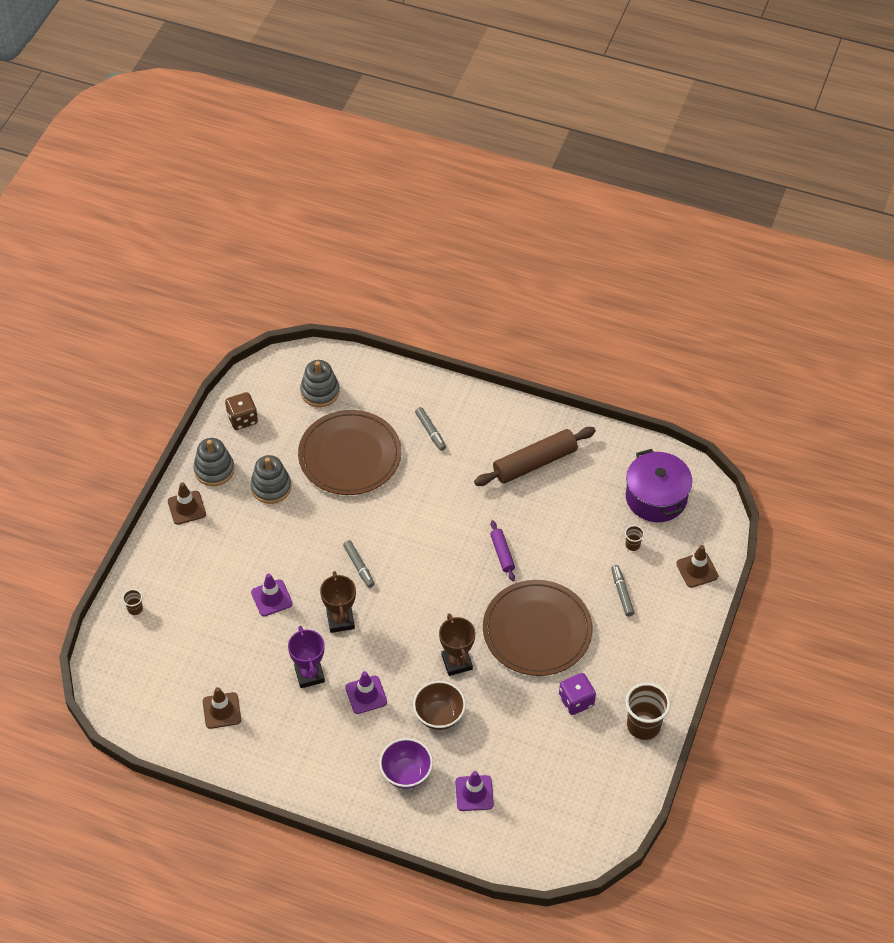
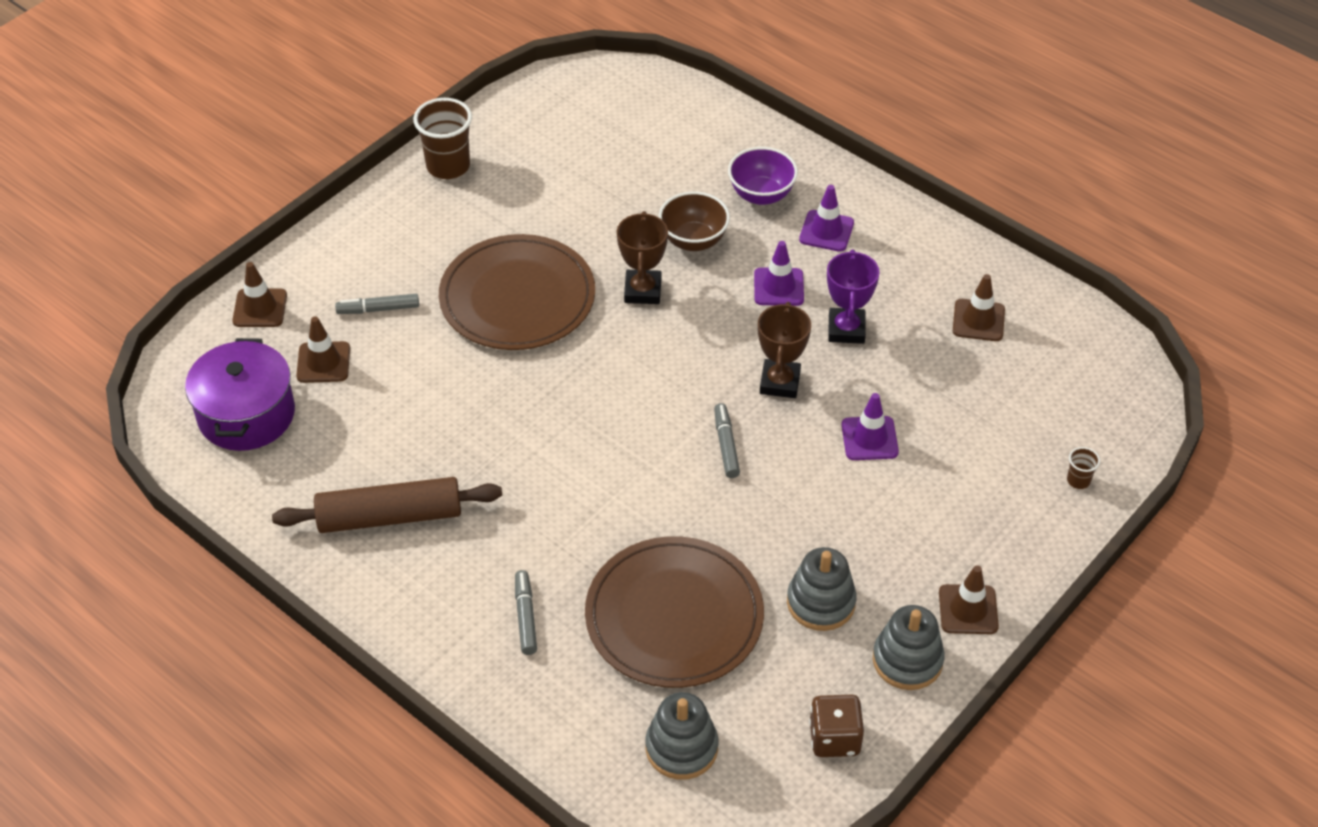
camera: 160 degrees left, 5 degrees down
purple traffic cone [455,771,494,811] -> purple traffic cone moved to [799,185,854,252]
purple rolling pin [490,520,515,581] -> none
purple dice [559,673,596,715] -> none
grey marker [611,565,635,617] -> grey marker turned 75 degrees clockwise [335,294,419,314]
brown cup [625,525,644,551] -> brown traffic cone [296,316,350,383]

